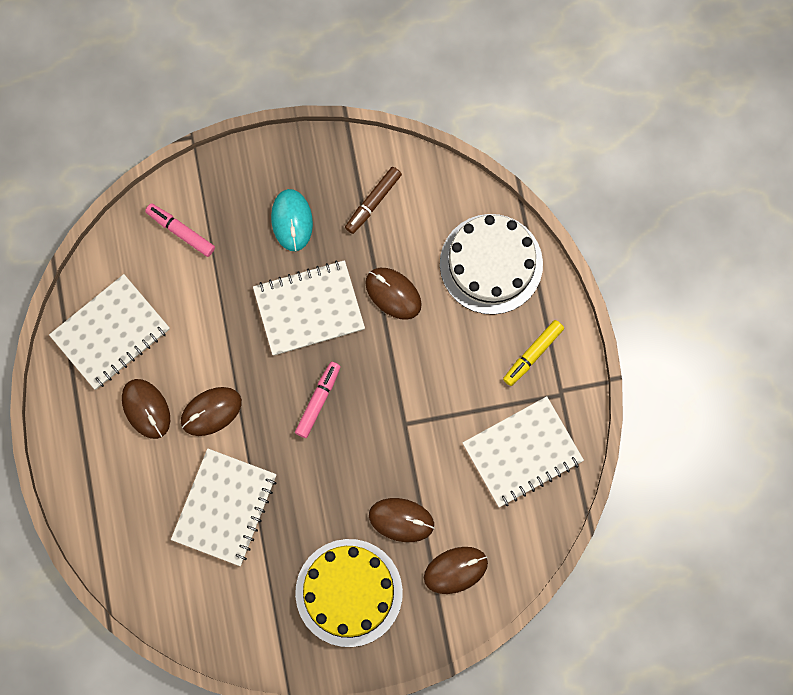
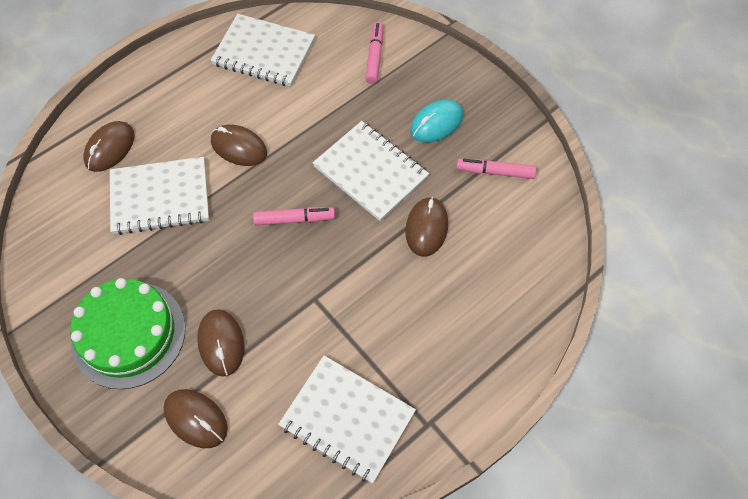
camera: 60 degrees right, 15 degrees down
brown mouse [122,379,170,439] -> brown mouse moved to [83,121,135,172]
yellow cake [295,539,403,647] -> green cake [70,278,185,389]
brown marker [345,167,402,234] -> pink marker [456,159,536,179]
white cake [440,214,543,315] -> none
yellow marker [503,320,564,386] -> none

